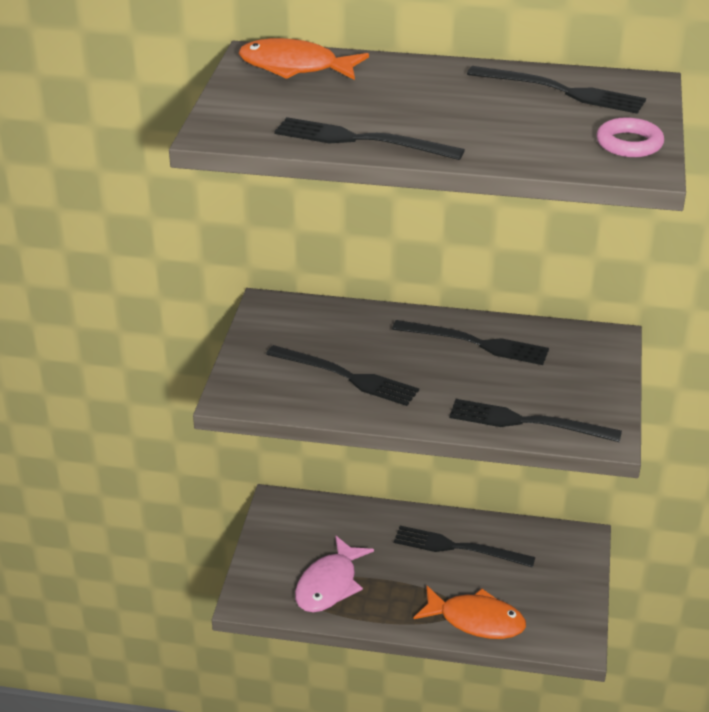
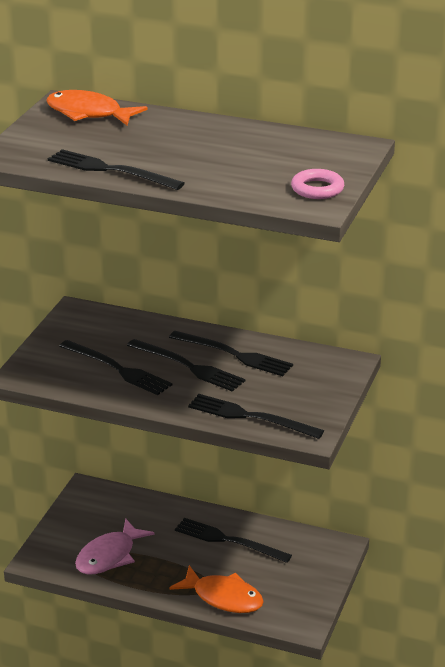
camera: 10 degrees right, 5 degrees down
black fork [467,66,646,114] -> black fork moved to [127,339,245,392]

